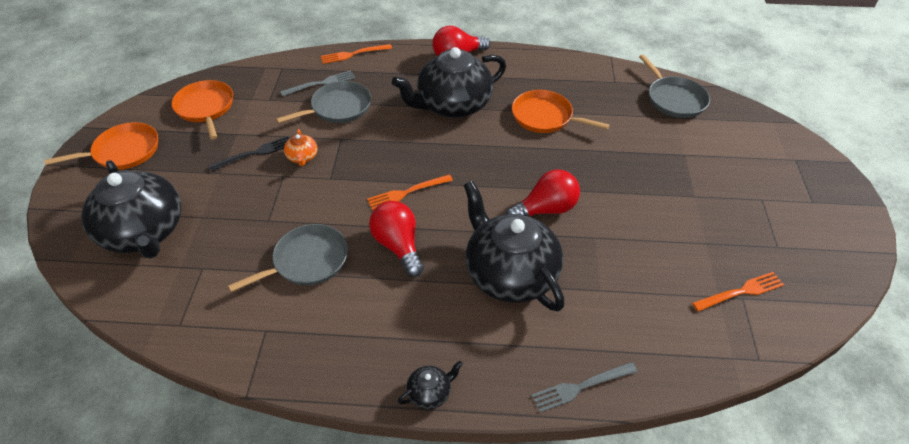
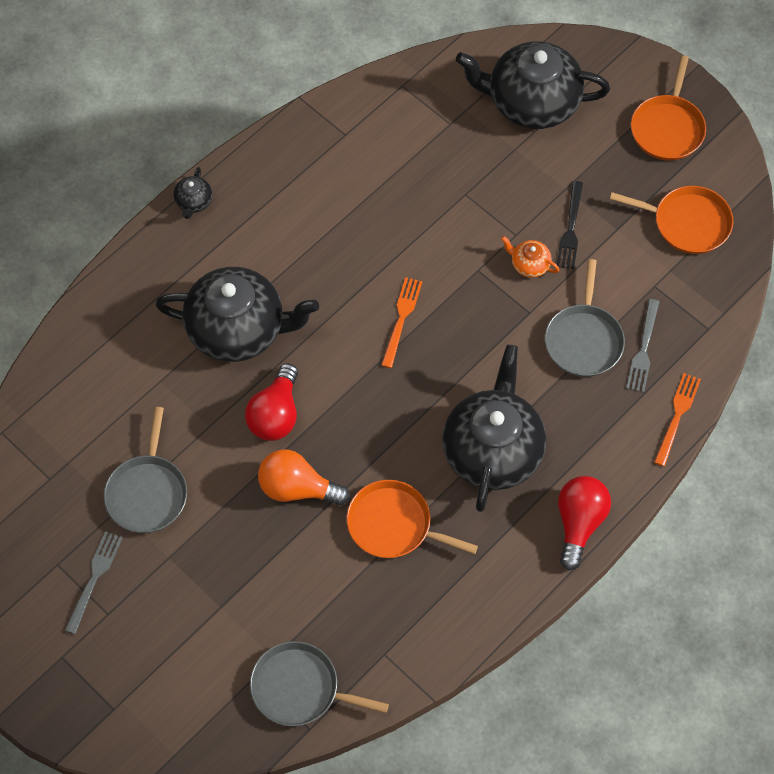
camera: 130 degrees right, 15 degrees up
grey pan [228,224,348,292] -> grey pan moved to [104,407,187,533]
red light bulb [369,201,424,277] -> none
orange pan [512,90,609,133] -> orange pan turned 135 degrees counterclockwise [347,480,478,558]
grey fork [531,362,637,412] -> grey fork moved to [65,531,123,634]
orange fork [692,272,784,312] -> none
none -> orange light bulb [258,449,350,505]

